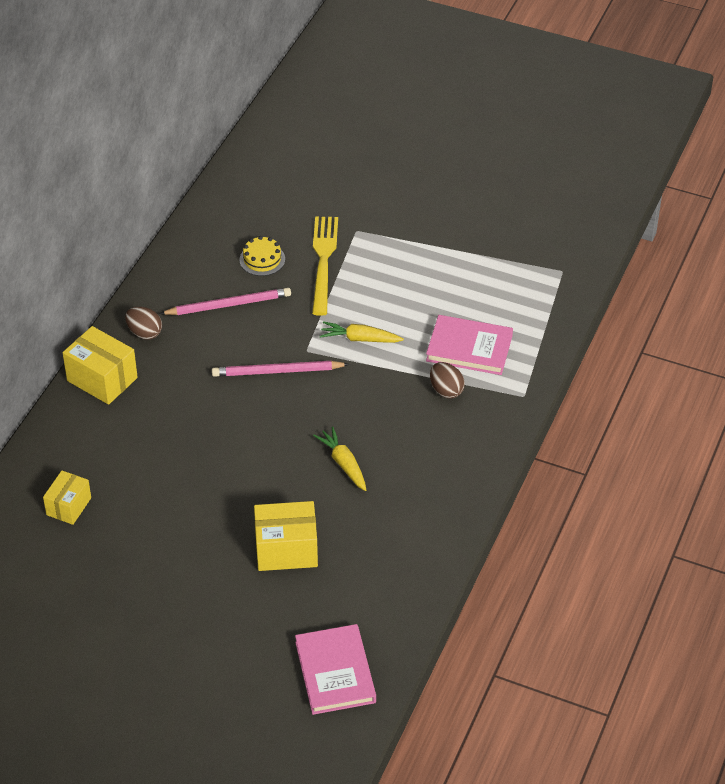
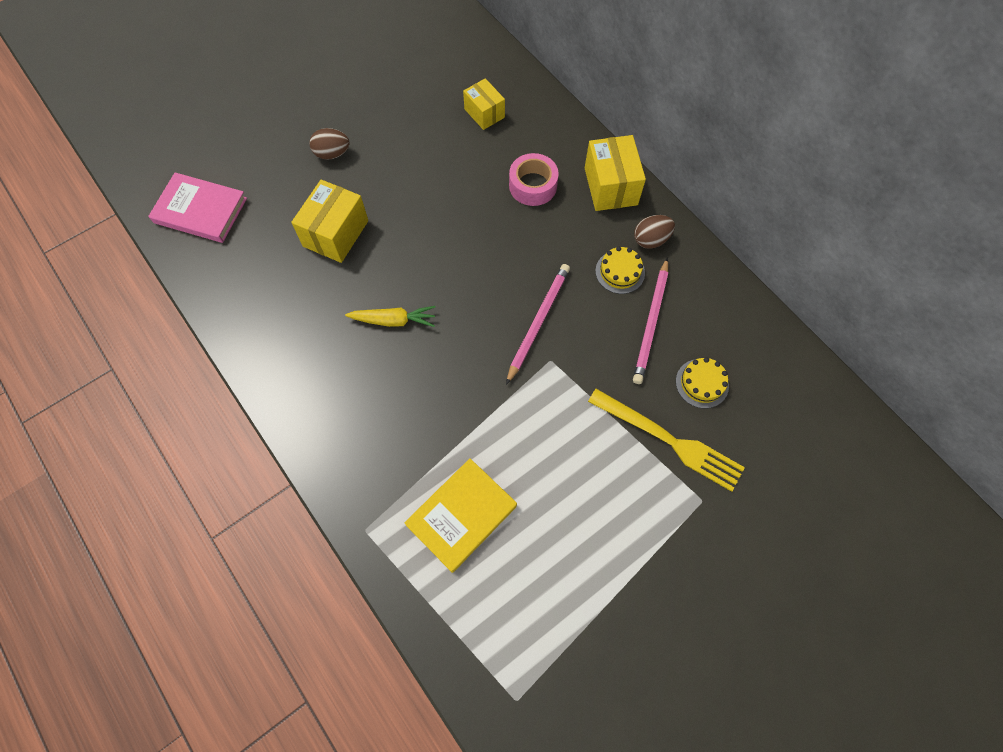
camera: 120 degrees right, 20 degrees up
yellow box [63,326,138,405] -> yellow box turned 75 degrees counterclockwise [585,135,646,211]
yellow carrot [320,321,404,343] -> none
pink book [426,315,513,375] -> yellow book [405,458,517,573]
brown egg [430,362,465,398] -> brown egg moved to [309,128,350,160]
none -> pink tape [509,153,559,206]
none -> yellow cake [595,246,645,294]

